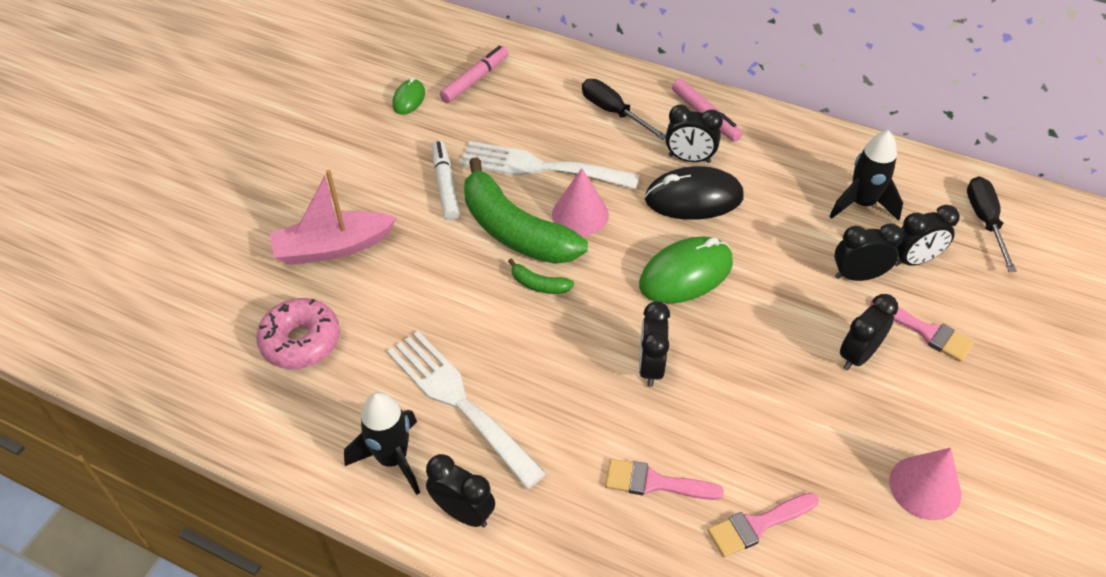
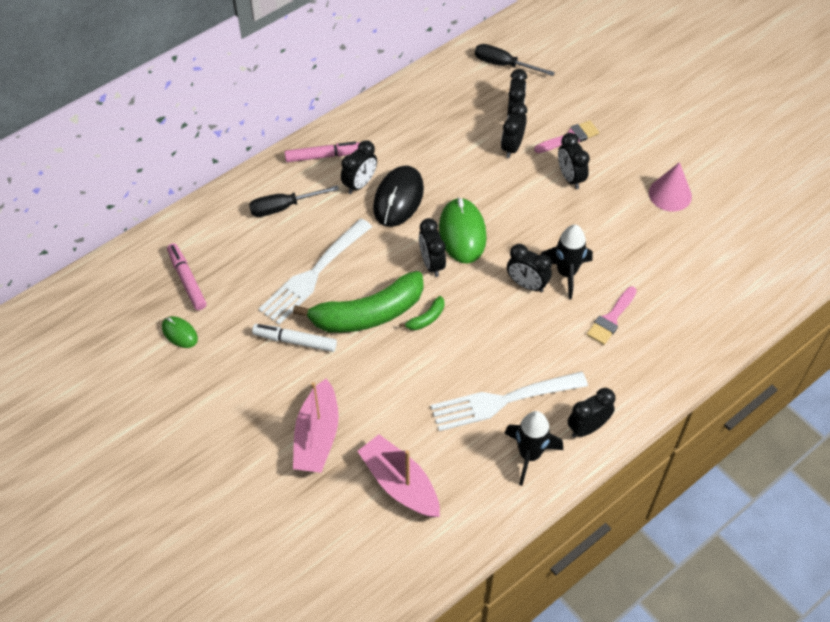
camera: 65 degrees left, 5 degrees up
pink donut [256,298,340,369] -> pink boat [358,434,440,517]
pink cone [552,168,609,236] -> none
pink brush [708,493,819,557] -> none
black rocket [829,130,903,221] -> black rocket moved to [541,225,593,300]
none -> black clock [419,218,446,277]

